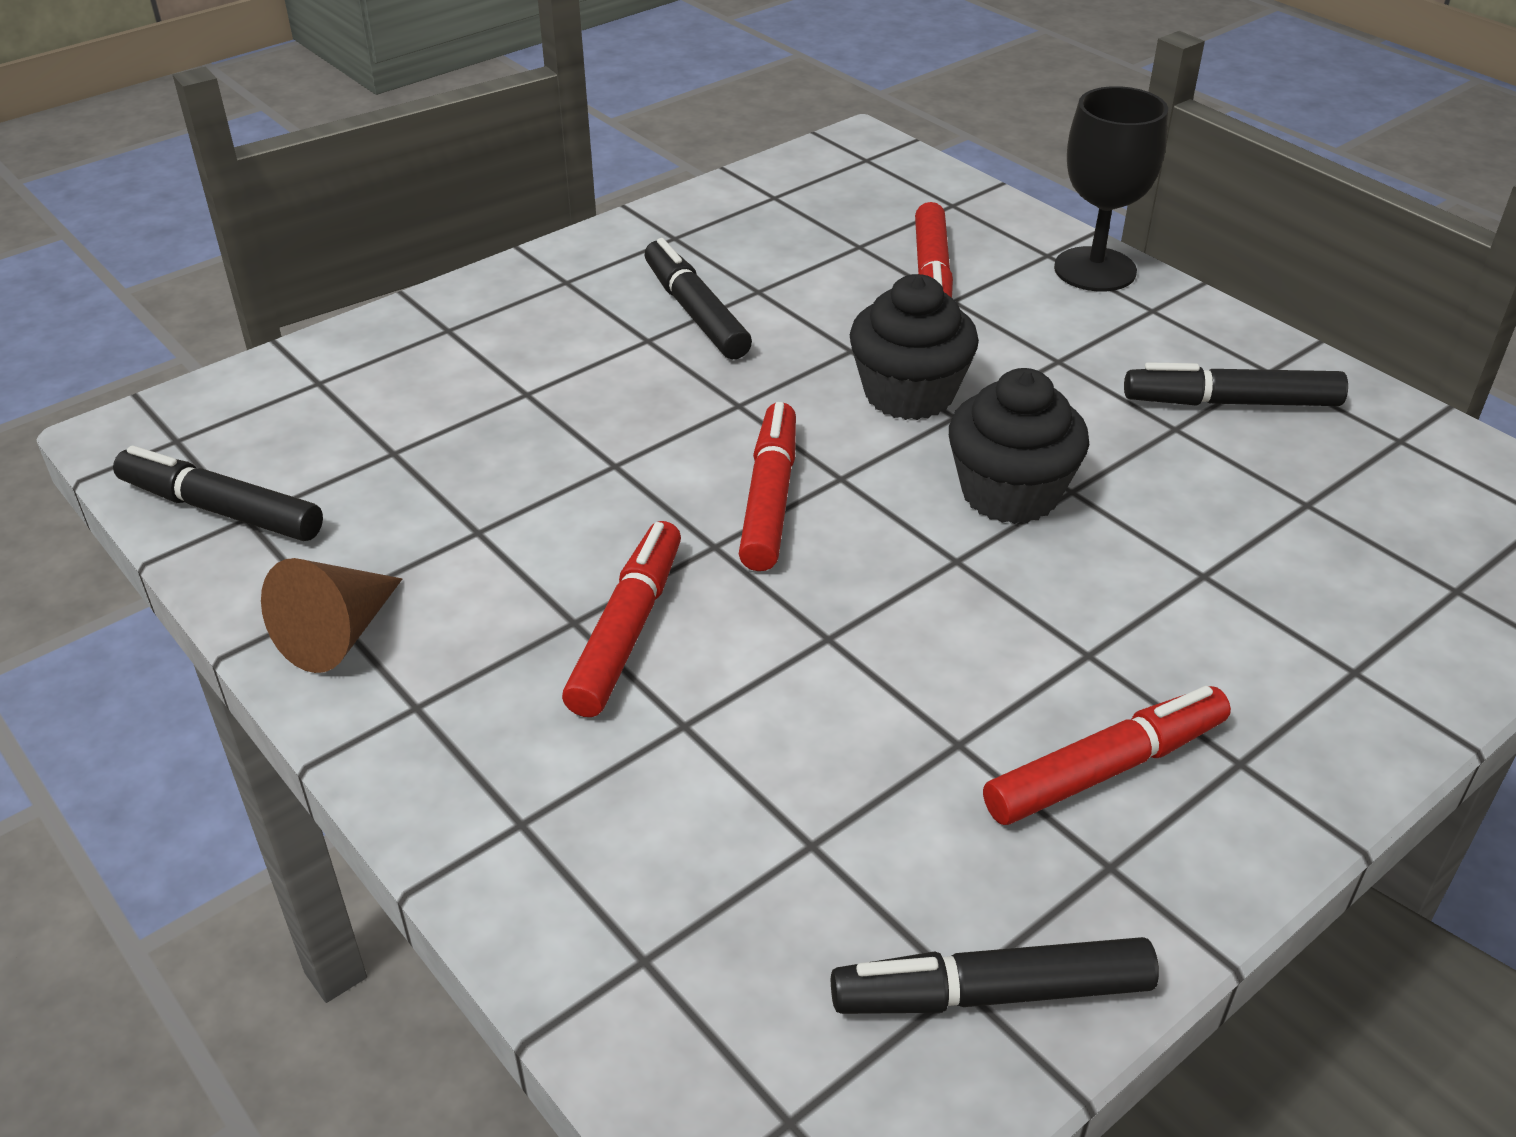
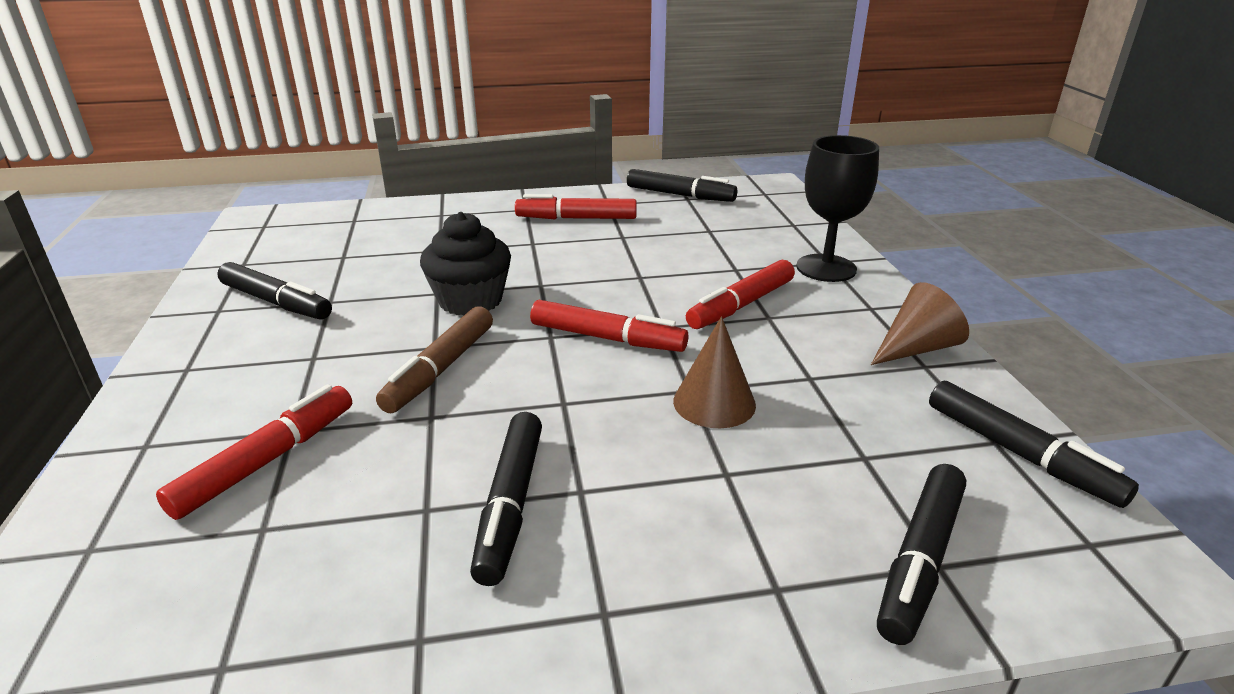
camera: 150 degrees left, 10 degrees down
red marker [739,402,796,571] -> red marker turned 105 degrees counterclockwise [530,300,688,352]
black cupcake [850,274,979,420] -> brown marker [376,306,493,413]
black goblet [1054,86,1168,291] -> black goblet moved to [796,135,879,282]
none -> brown cone [673,317,756,428]
none -> black marker [877,464,966,645]

